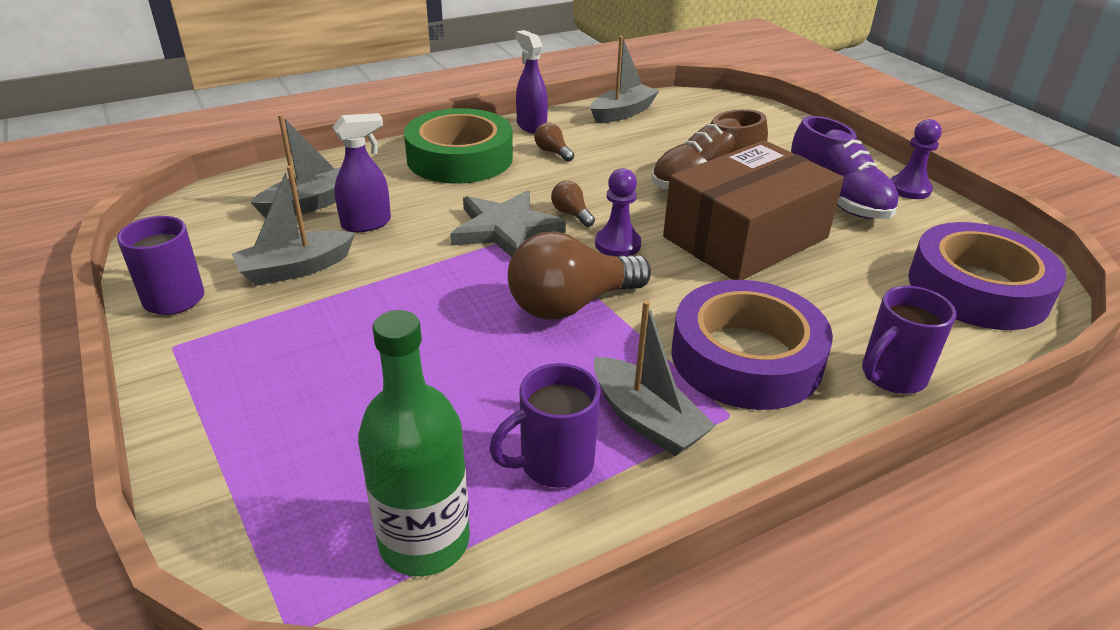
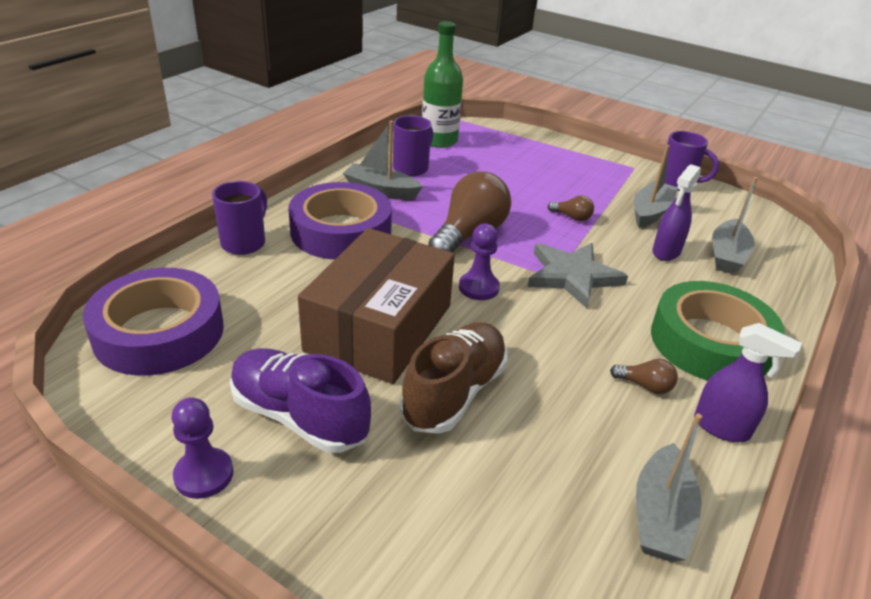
camera: 150 degrees right, 0 degrees up
brown light bulb [551,181,595,227] -> brown light bulb moved to [548,195,594,221]

